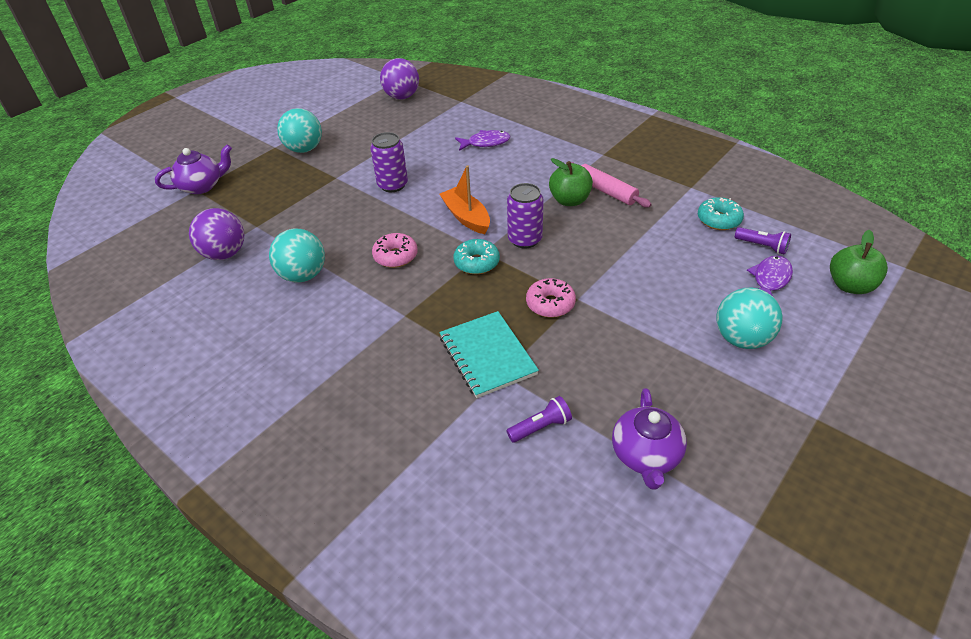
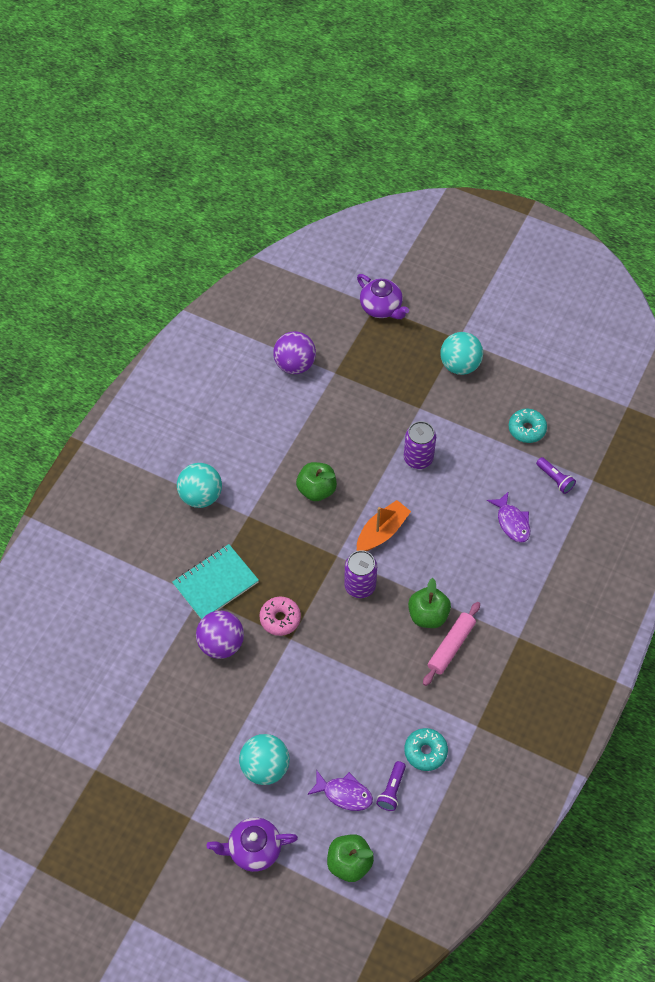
camera: 75 degrees right, 15 degrees up
turquoise ball [269,229,325,283] -> turquoise ball moved to [177,463,222,508]
pink donut [372,233,418,268] -> green apple [296,462,337,501]
purple ball [380,58,419,99] -> purple ball moved to [196,611,244,659]
turquoise donut [454,239,500,274] -> turquoise donut moved to [508,409,547,443]
purple flashlight [506,396,572,443] -> purple flashlight moved to [536,457,576,494]
purple teapot [612,388,687,490] -> purple teapot moved to [206,817,298,872]

